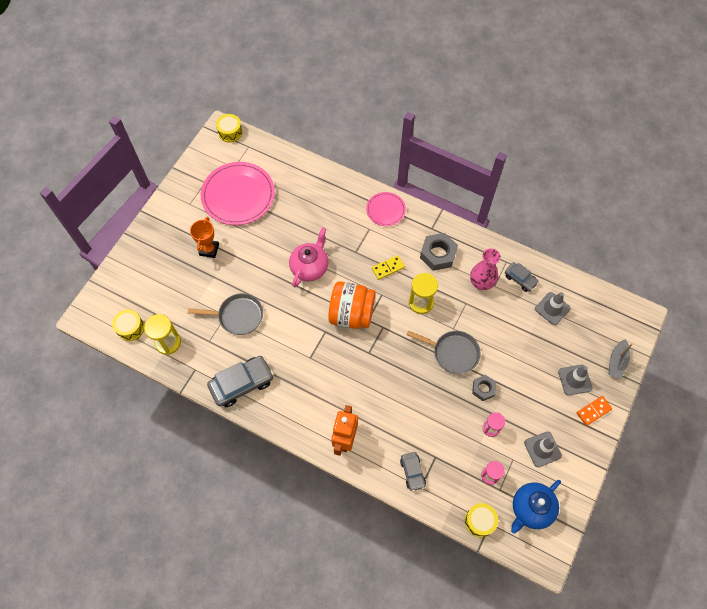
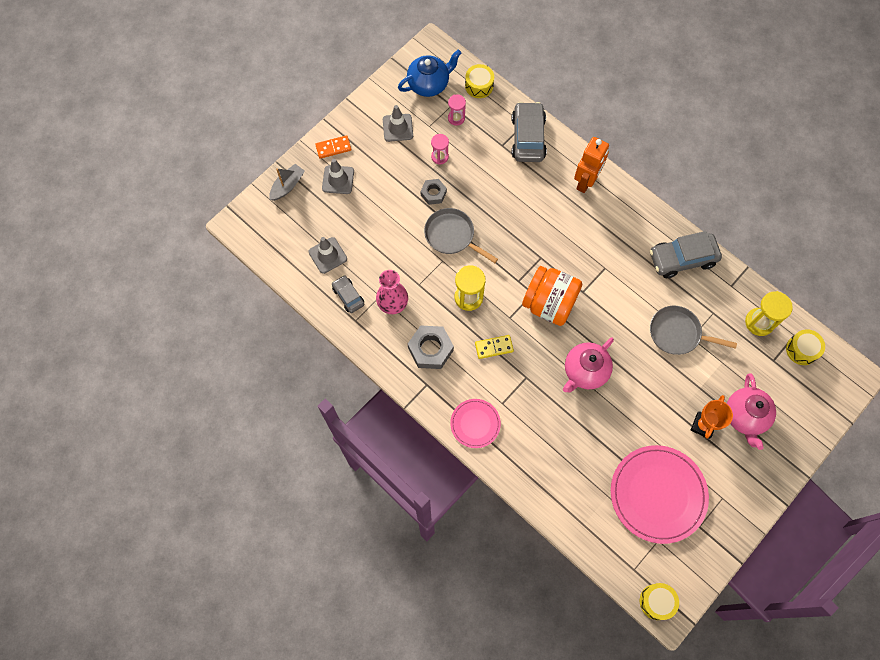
camera: 165 degrees left, 5 degrees up
grey car [400,452,426,491] -> grey car [512,102,547,162], size x1.78
none -> pink teapot [727,373,776,450]

